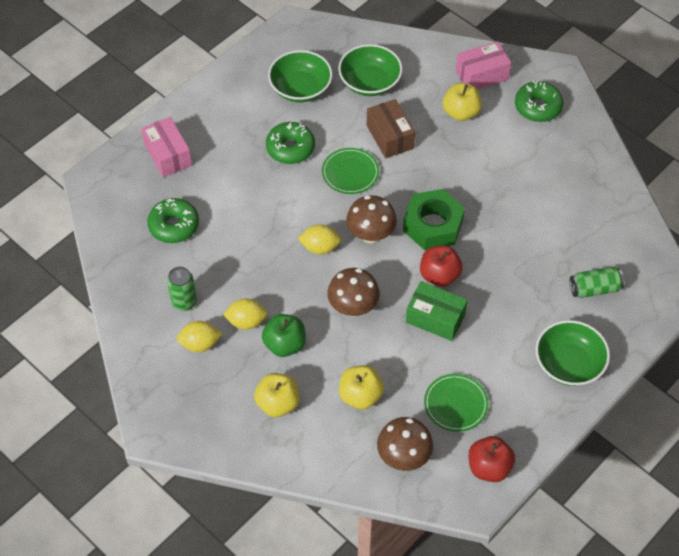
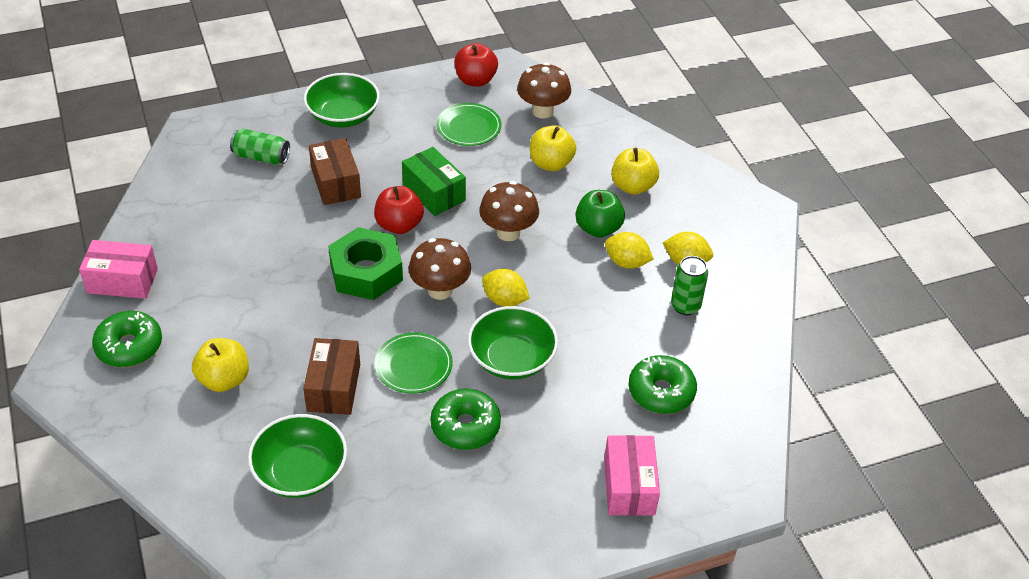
camera: 155 degrees left, 10 degrees down
green bowl [268,50,333,102] -> green bowl moved to [468,306,558,379]
pink box [456,41,511,89] -> pink box moved to [79,240,158,299]
none -> brown box [309,138,361,205]

